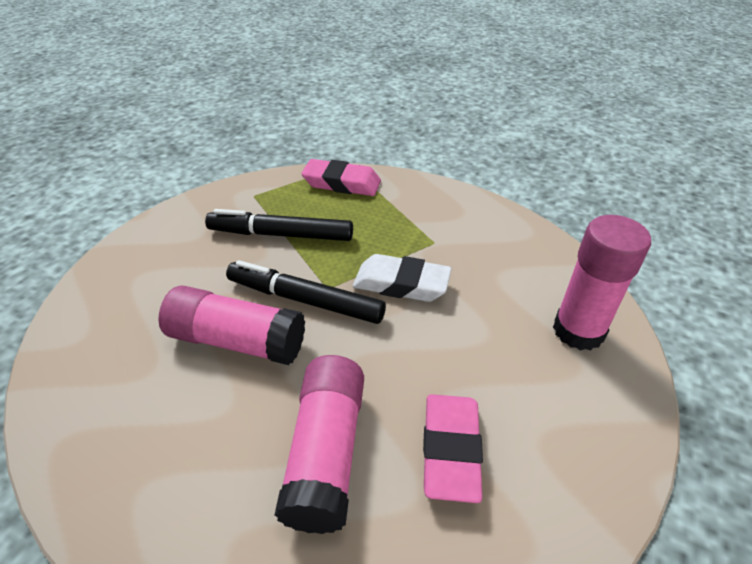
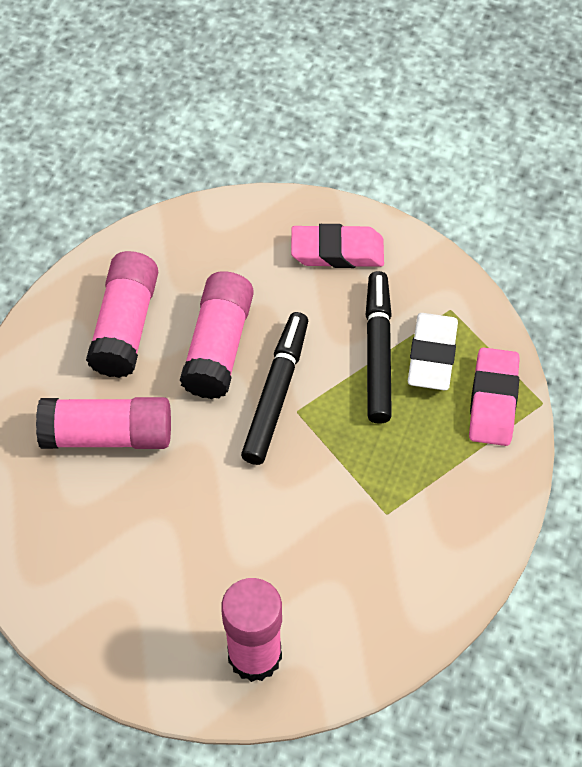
camera: 85 degrees right, 15 degrees up
white eraser [353,254,452,302] -> white eraser moved to [408,313,458,390]
pink eraser [423,394,483,503] -> pink eraser moved to [291,224,384,268]
none -> pink glue stick [86,251,158,378]

